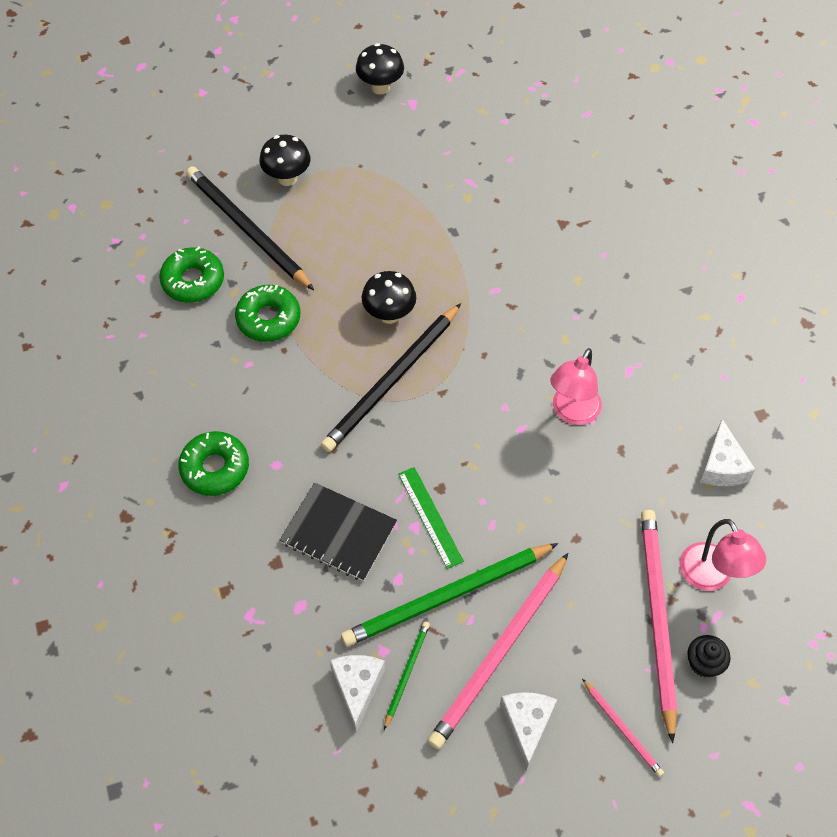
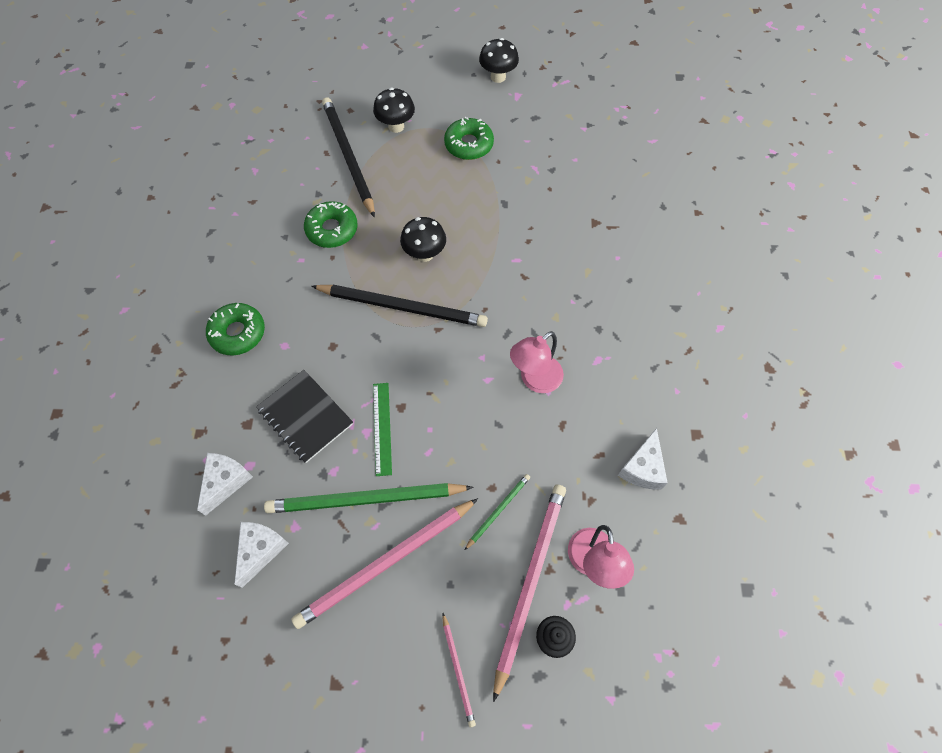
camera: 20 degrees right, 5 degrees up
green donut [159,246,224,303] -> green donut moved to [444,117,494,160]
black pencil [321,303,461,452] -> black pencil turned 135 degrees counterclockwise [311,285,488,327]
green pencil [384,622,430,730] -> green pencil moved to [465,474,530,550]
white cheese [500,692,557,771] -> white cheese moved to [197,453,253,516]

